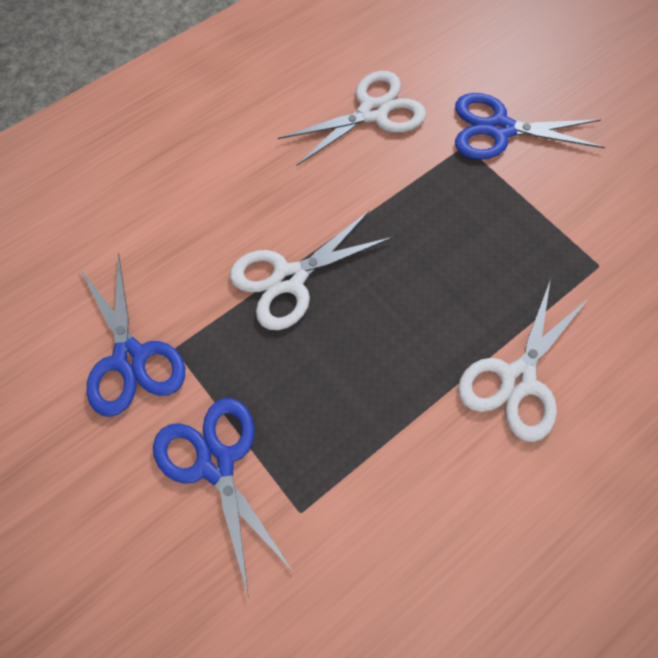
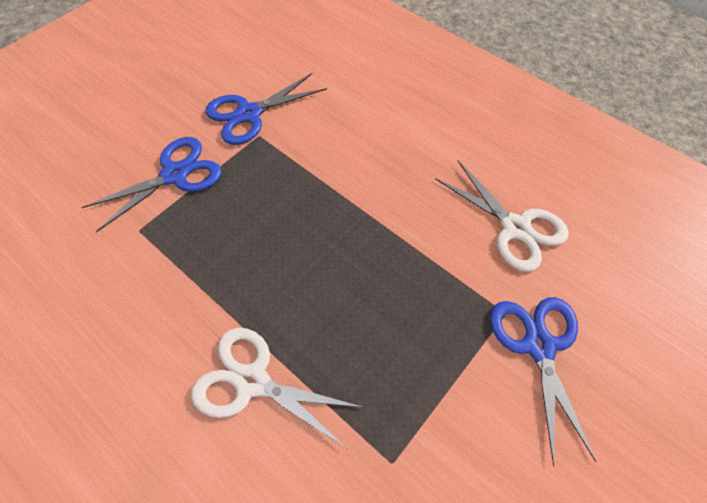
camera: 80 degrees right, 5 degrees down
white scissors [230,210,393,330] -> none

